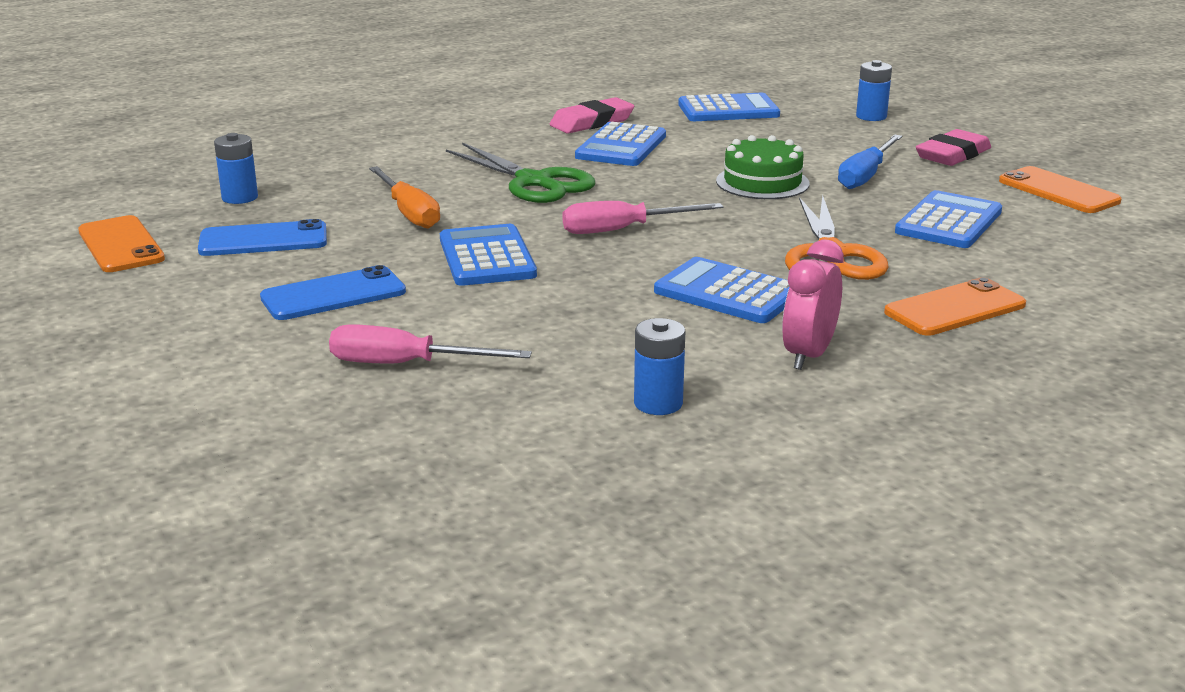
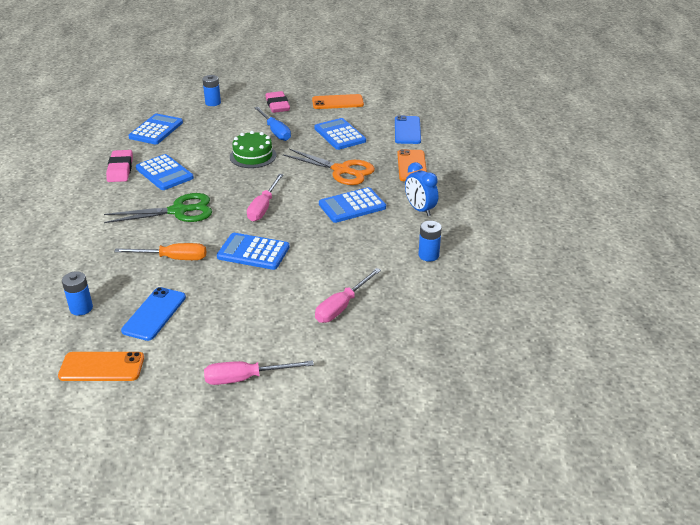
camera: 60 degrees left, 10 degrees up
blue phone [260,265,406,320] -> blue phone moved to [395,115,421,144]
pink clock [782,239,844,370] -> blue clock [405,162,438,216]
none -> pink screwdriver [204,360,314,385]

